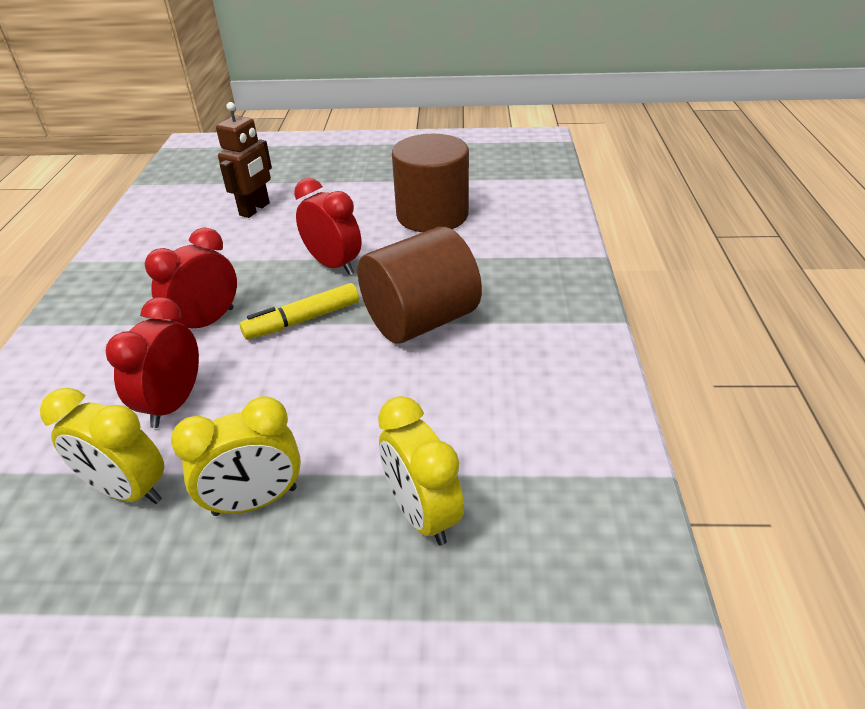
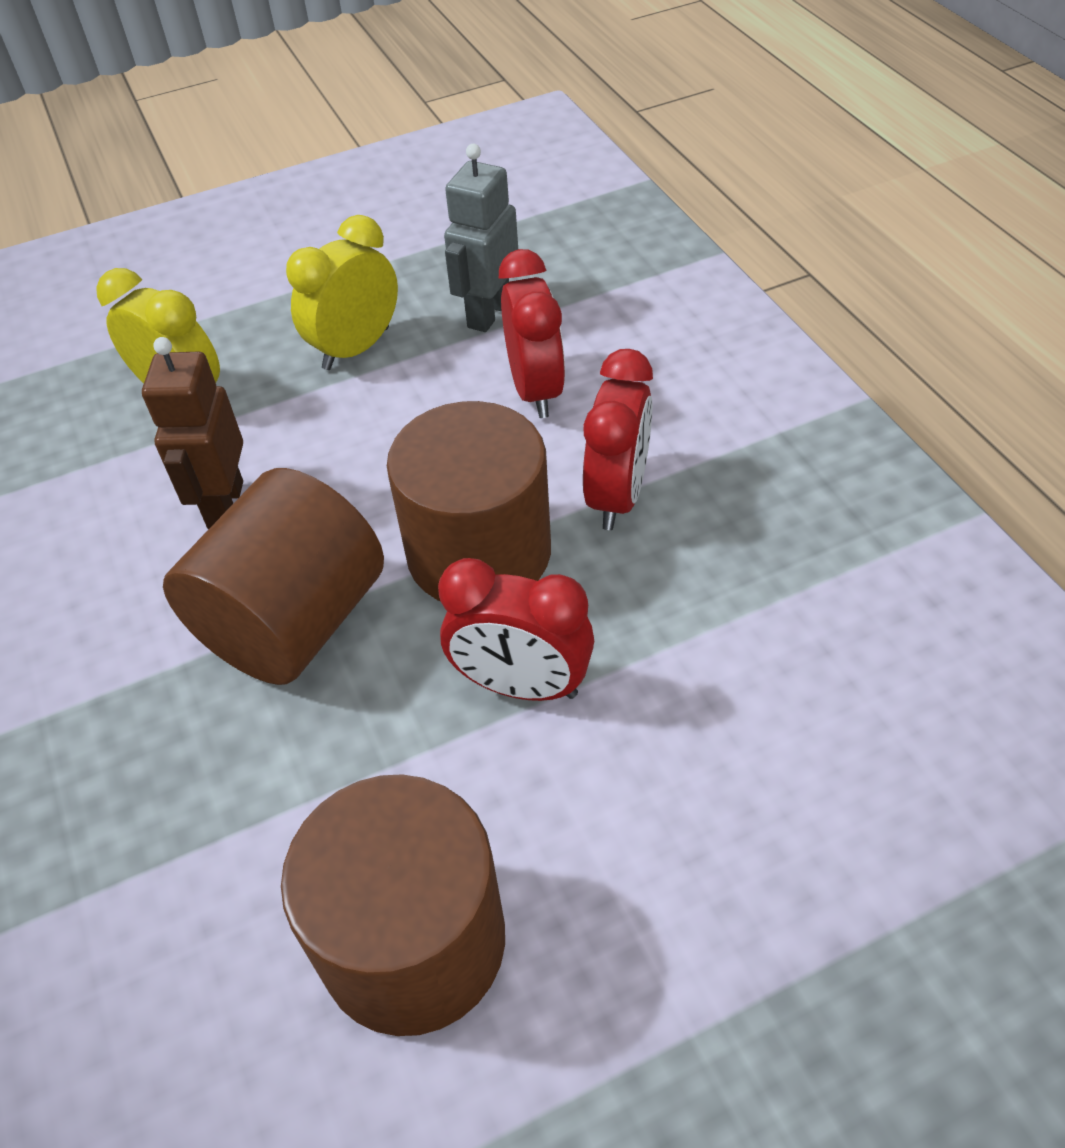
camera: 155 degrees right, 10 degrees up
yellow clock [40,388,164,504] -> grey robot [444,144,518,332]
brown robot [216,102,272,218] -> brown robot moved to [142,337,243,529]
yellow marker [240,283,359,340] -> brown cylinder [387,401,551,602]

